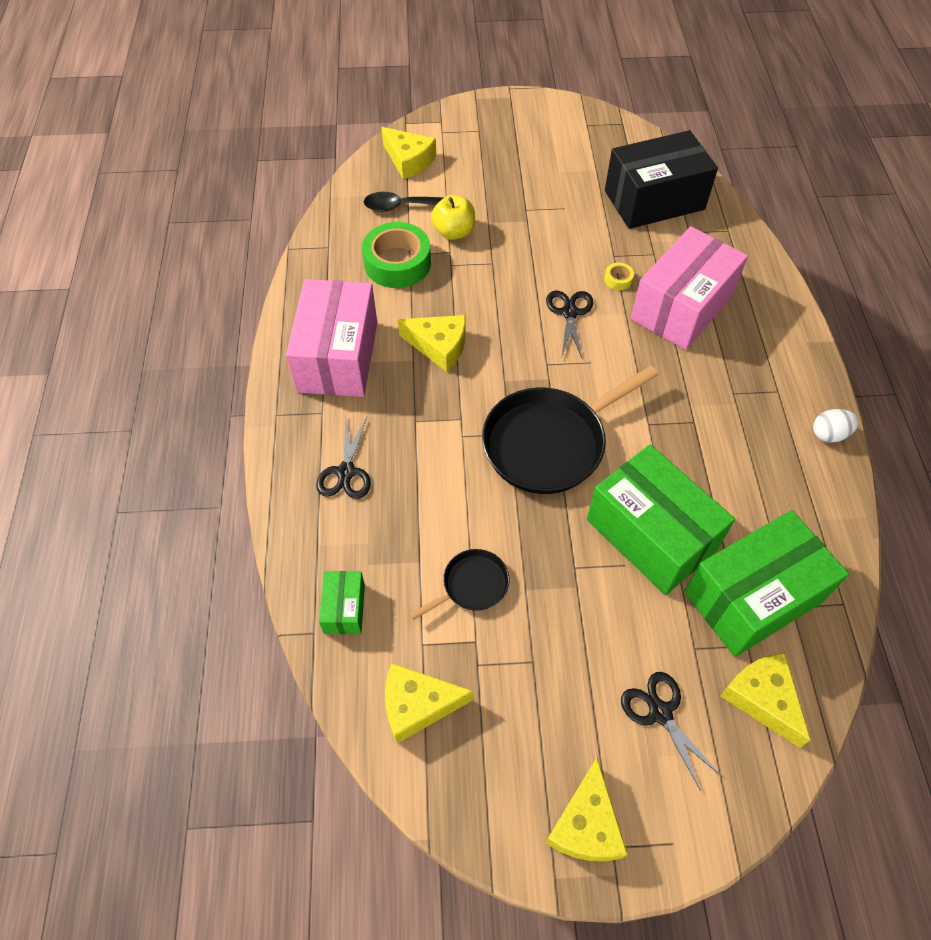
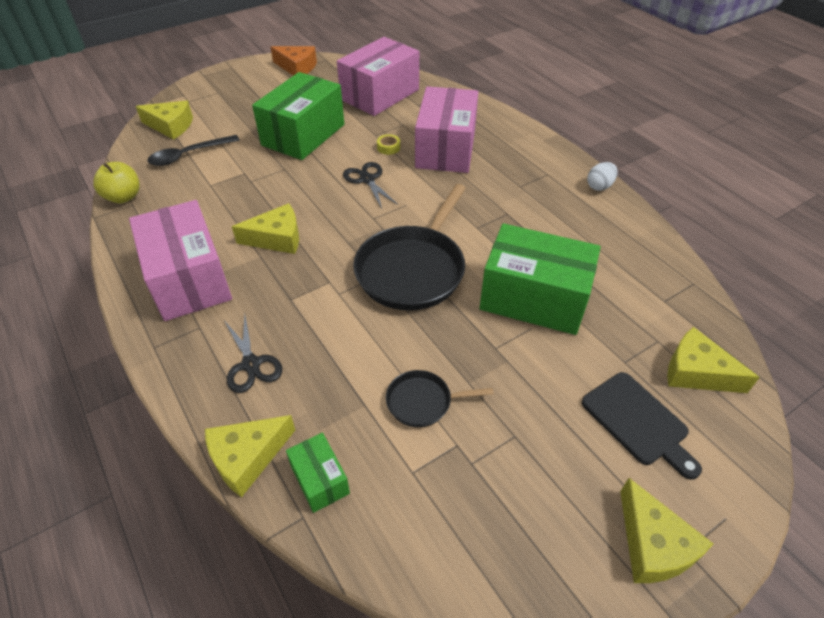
camera: 30 degrees left, 10 degrees down
green tape [362,222,431,288] -> none
yellow cheese [385,663,473,744] -> yellow cheese moved to [205,415,295,498]
black pan [409,549,509,620] -> black pan turned 120 degrees counterclockwise [386,370,494,427]
yellow apple [431,195,475,240] -> yellow apple moved to [93,162,140,203]
black box [605,130,718,229] -> pink box [337,37,419,116]
black scissors [621,672,722,791] -> black cutting board [582,372,702,480]
green box [684,510,849,657] -> green box moved to [252,72,344,160]
none -> orange cheese [271,46,317,76]

